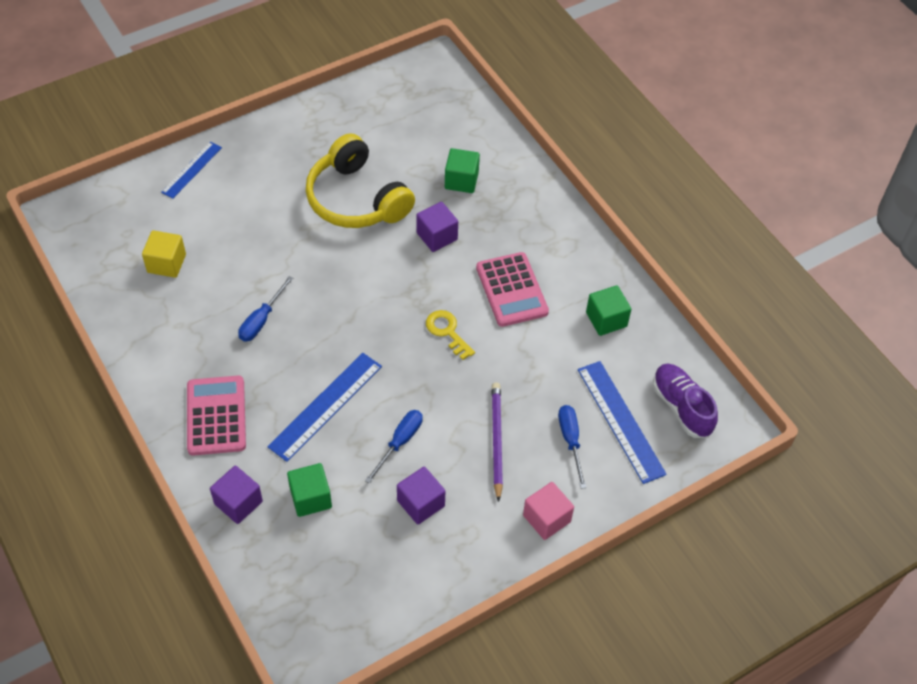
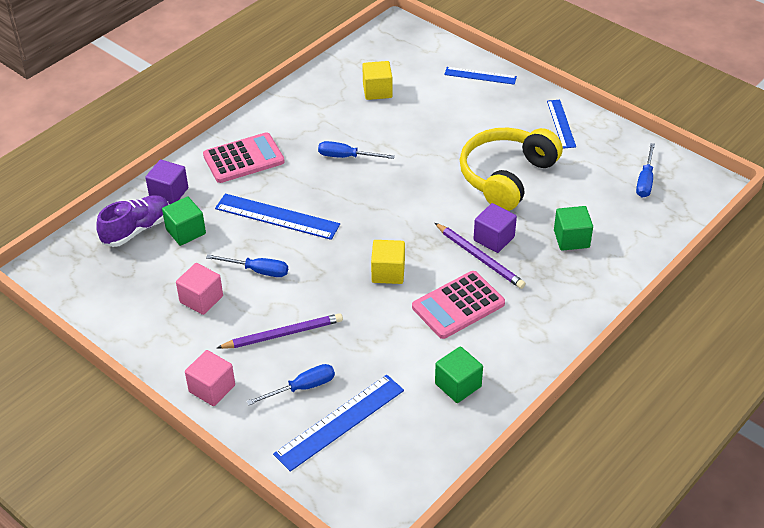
camera: 75 degrees right, 10 degrees down
purple cube [397,467,445,524] -> pink cube [176,263,223,315]
yellow key [426,310,475,360] -> yellow cube [371,240,405,284]
purple shoe [653,363,718,438] -> purple shoe moved to [96,195,169,247]
none -> purple pencil [435,223,526,289]
none -> blue ruler [547,100,576,148]
none -> blue screwdriver [636,143,655,198]

